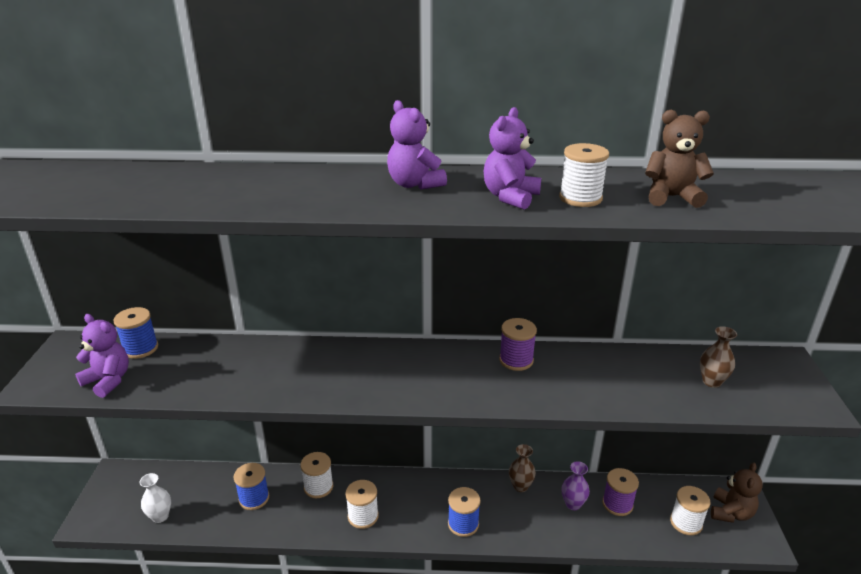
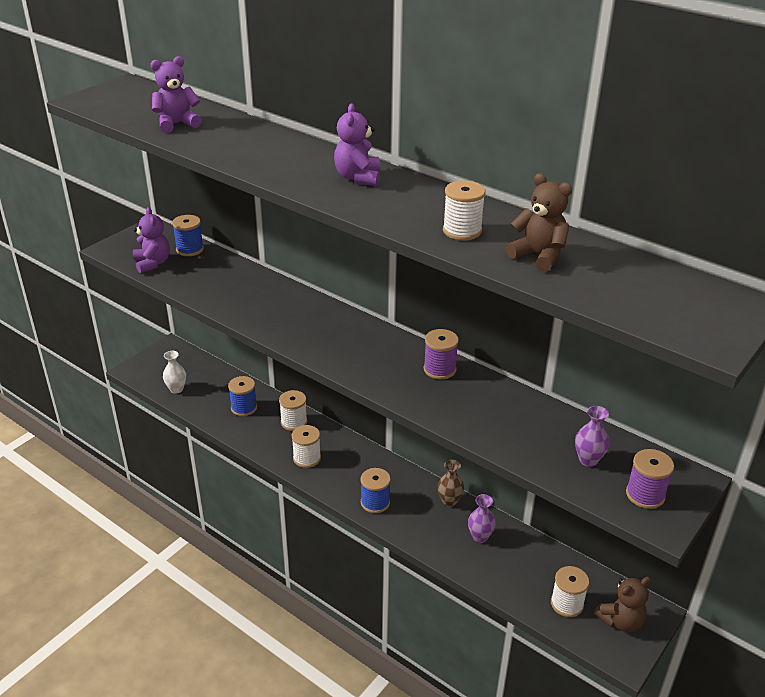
camera: 35 degrees right, 5 degrees up
purple teddy bear [484,107,541,210] -> purple teddy bear moved to [150,56,202,133]
purple spool [602,468,639,516] -> purple spool moved to [626,449,674,509]
brown vase [700,326,737,388] -> purple vase [575,406,609,467]

